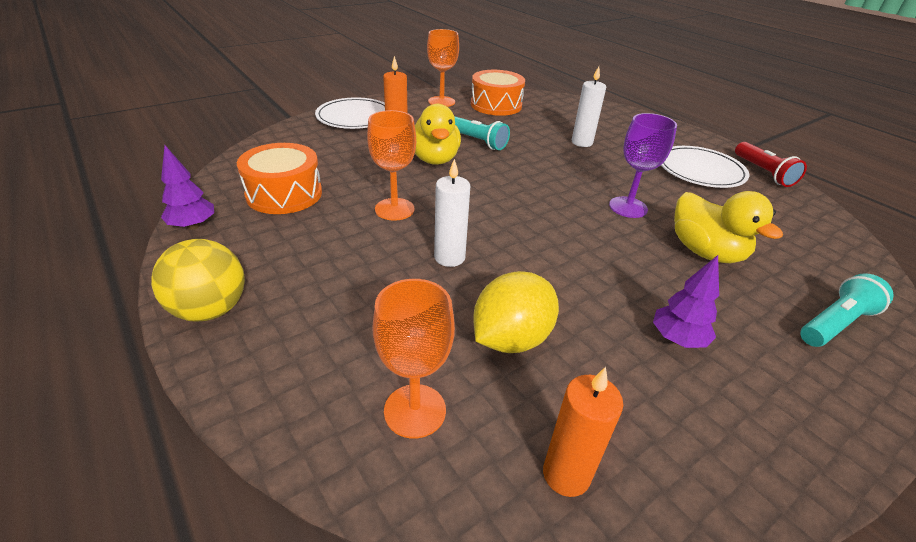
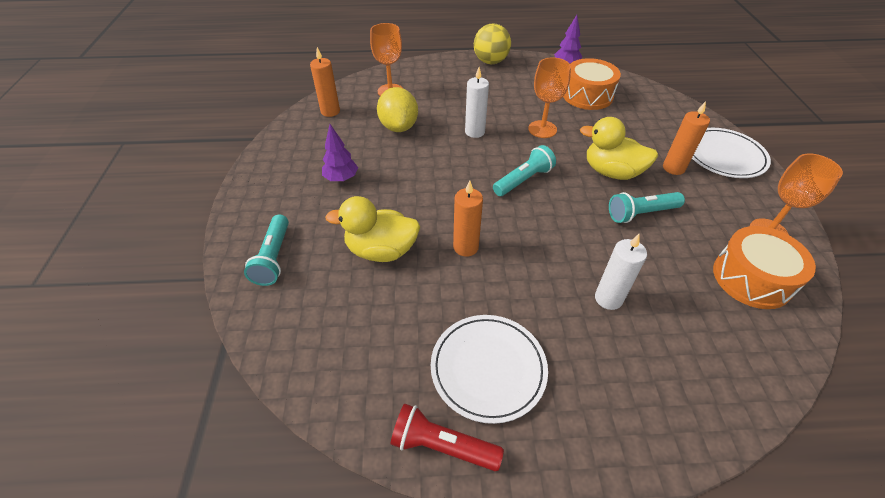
camera: 125 degrees right, 10 degrees up
purple goblet [609,113,677,218] -> orange candle [453,180,483,257]
none -> turquoise flashlight [493,145,556,196]

